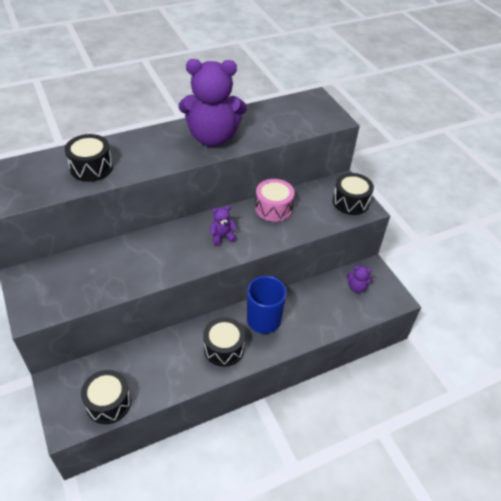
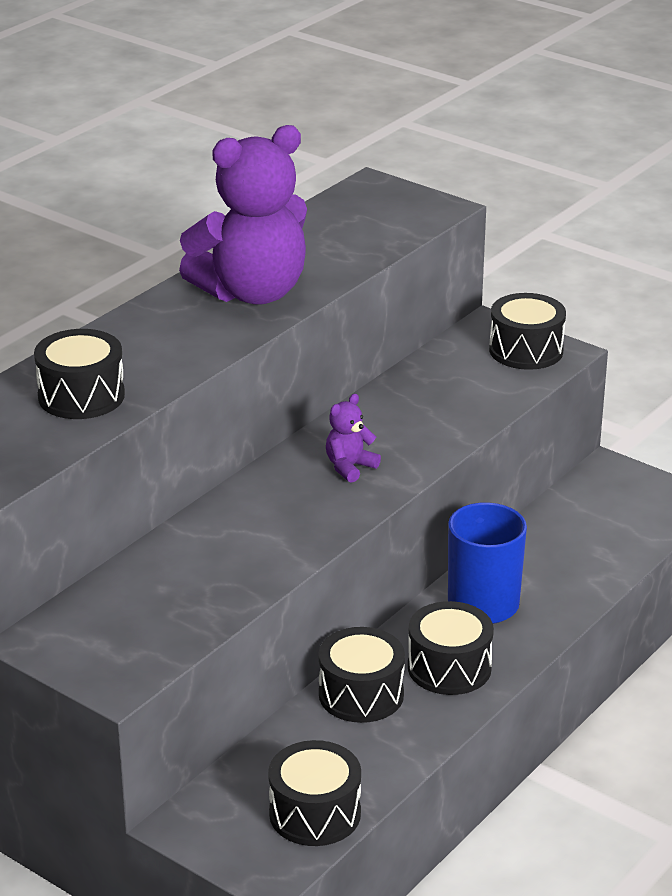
camera: 25 degrees left, 15 degrees down
pink drum [255,179,295,222] -> none
purple teddy bear [347,266,373,293] -> none
none -> black drum [319,627,405,723]

